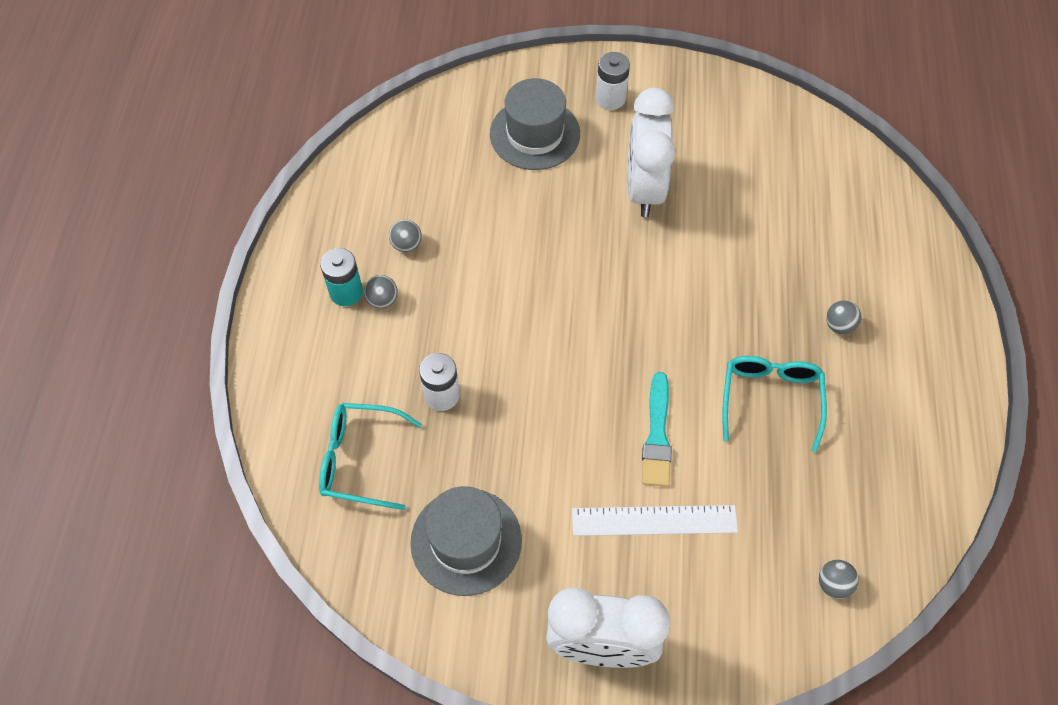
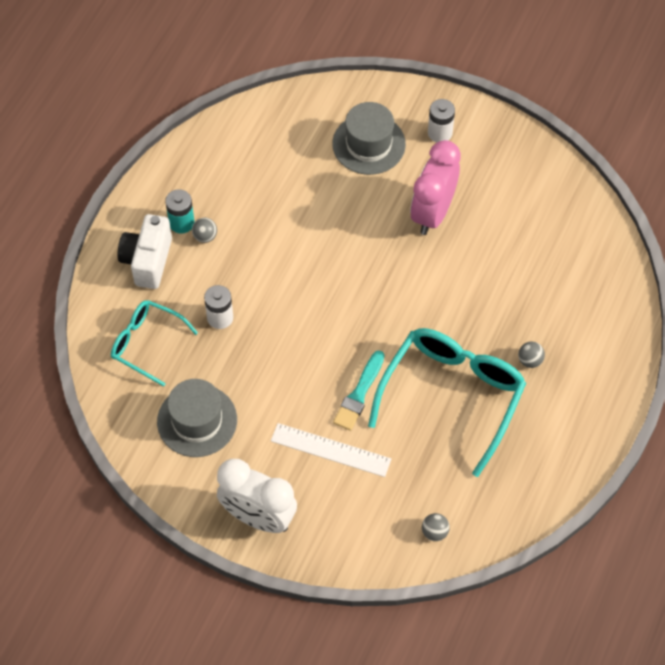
camera: 20 degrees right, 0 degrees up
grey ball [389,220,422,252] -> none
white clock [627,88,675,217] -> pink clock [410,140,461,235]
turquoise glasses [722,356,827,452] -> turquoise glasses [368,328,526,477], size x1.73
none -> white camera [117,214,172,289]

